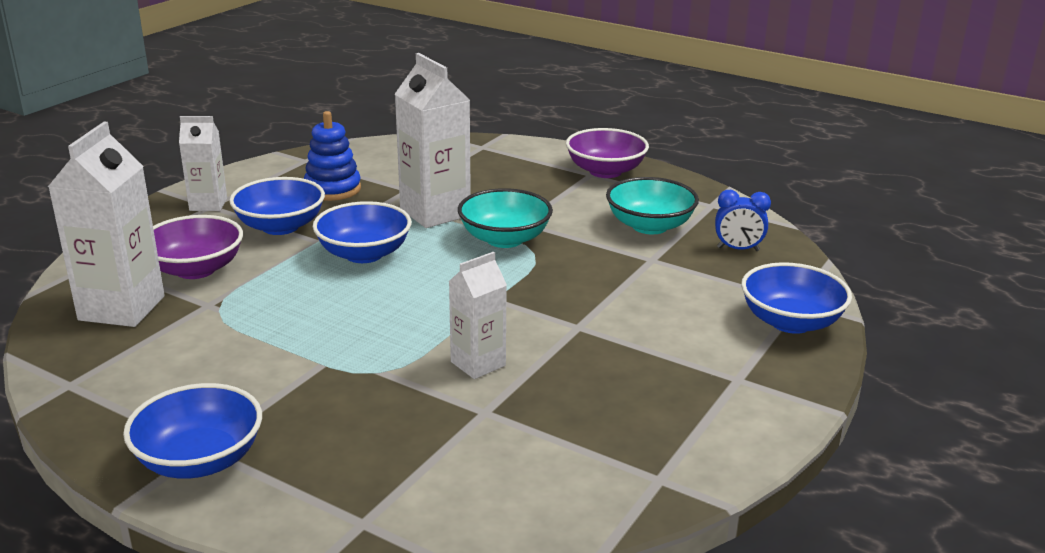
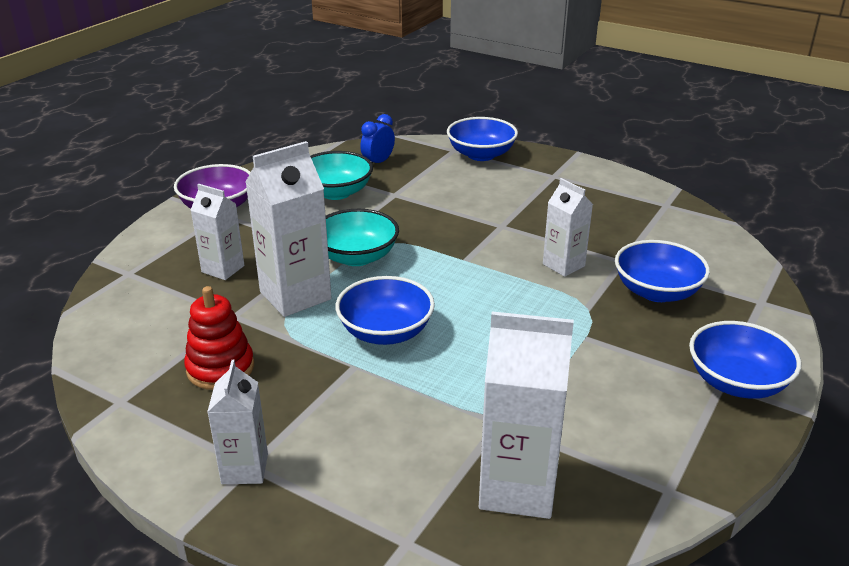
camera: 90 degrees left, 5 degrees up
purple bowl [153,215,243,279] -> none
blue bowl [229,177,325,235] -> blue bowl moved to [615,240,710,302]
blue stacking toy [304,111,361,201] -> red stacking toy [184,286,254,390]
blue clock [715,190,771,251] -> blue clock turned 150 degrees counterclockwise [360,114,395,163]
none -> white carton [191,184,244,280]

